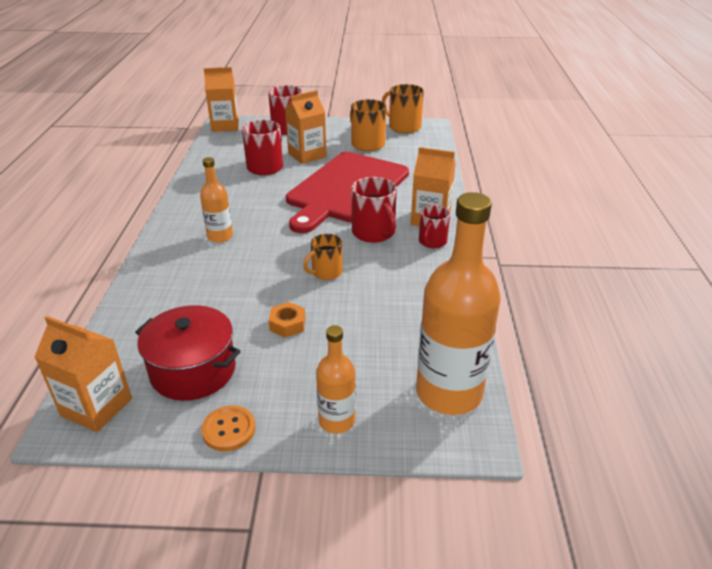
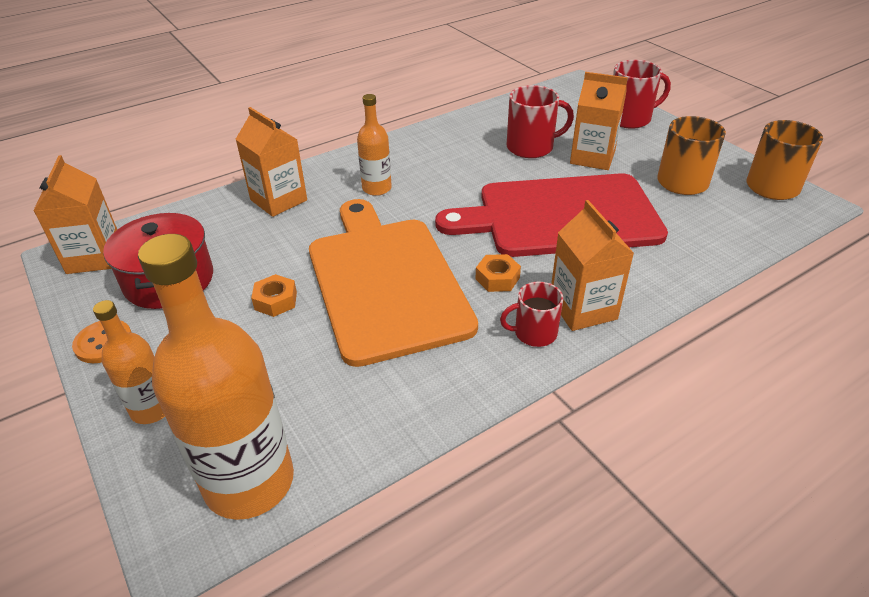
camera: 55 degrees right, 5 degrees up
orange carton [204,67,239,132] -> orange carton moved to [236,107,307,217]
orange mug [303,233,343,280] -> orange cutting board [309,199,478,367]
red mug [351,177,397,243] -> orange nut [476,254,521,292]

